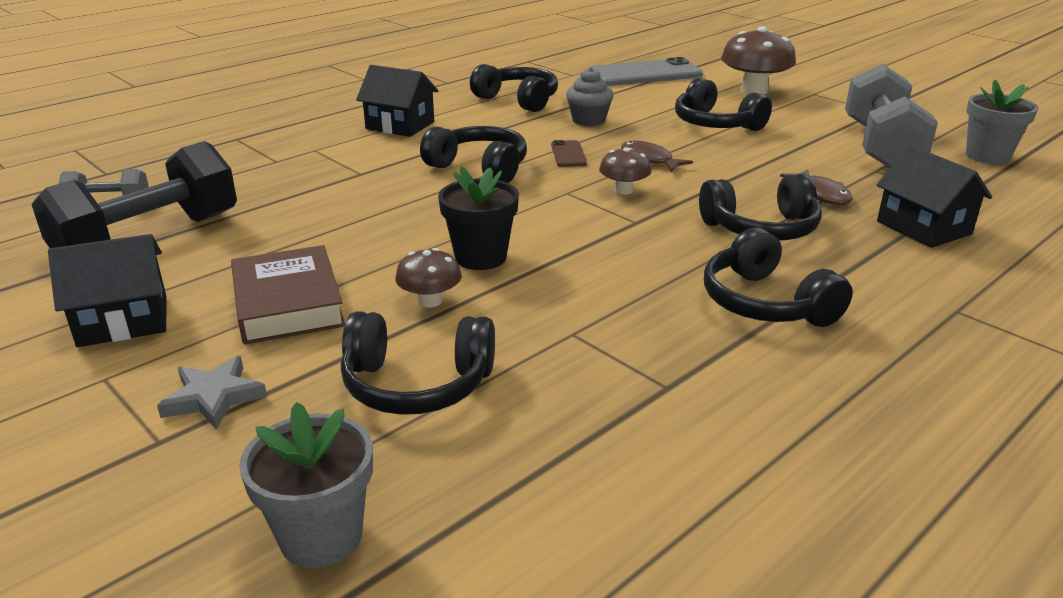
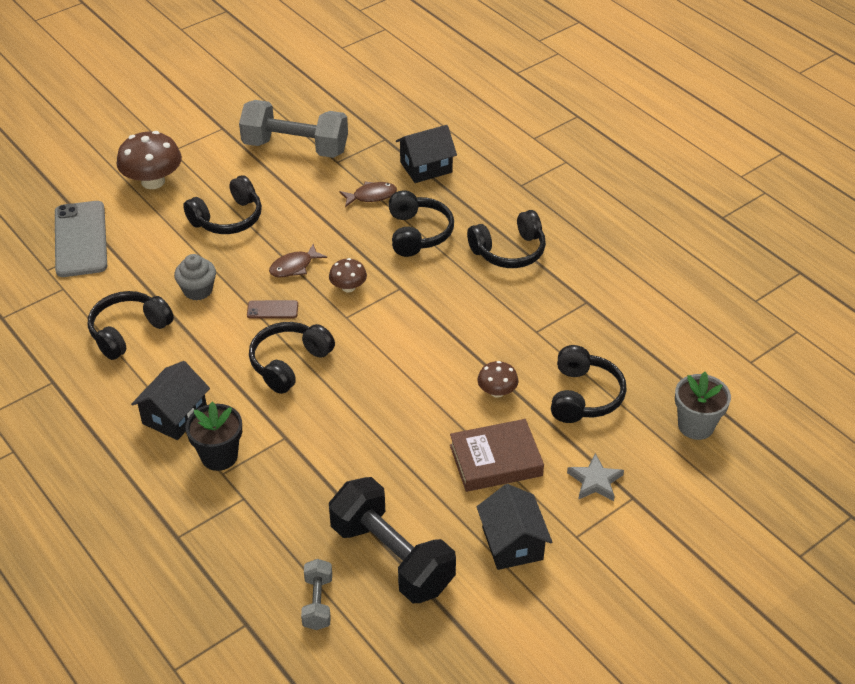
camera: 85 degrees left, 15 degrees up
black flower pot [438,166,519,270] -> black flower pot moved to [186,402,242,471]
grey flower pot [966,80,1038,164] -> none

